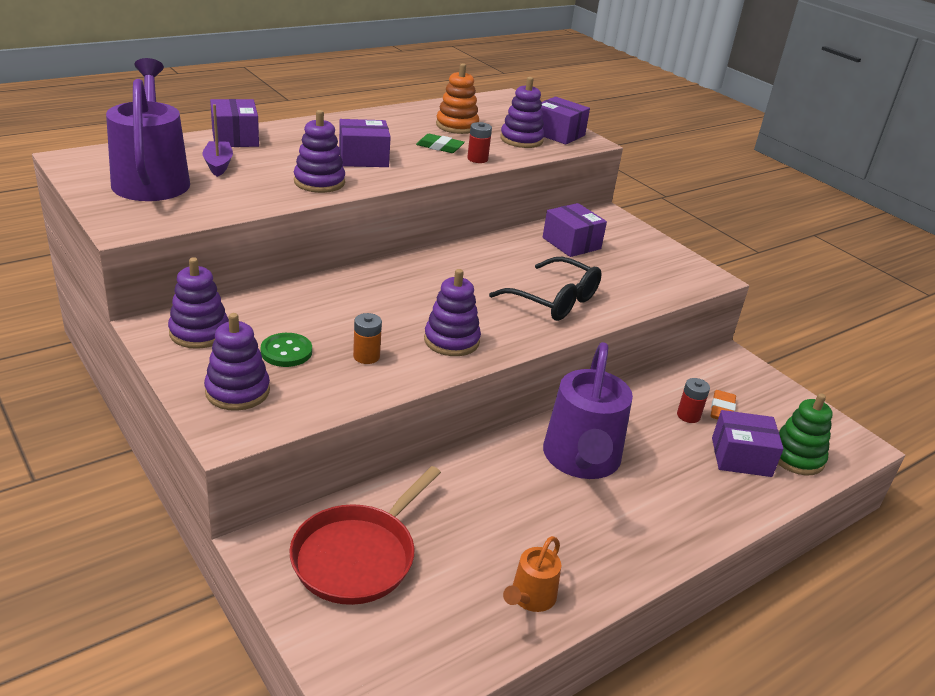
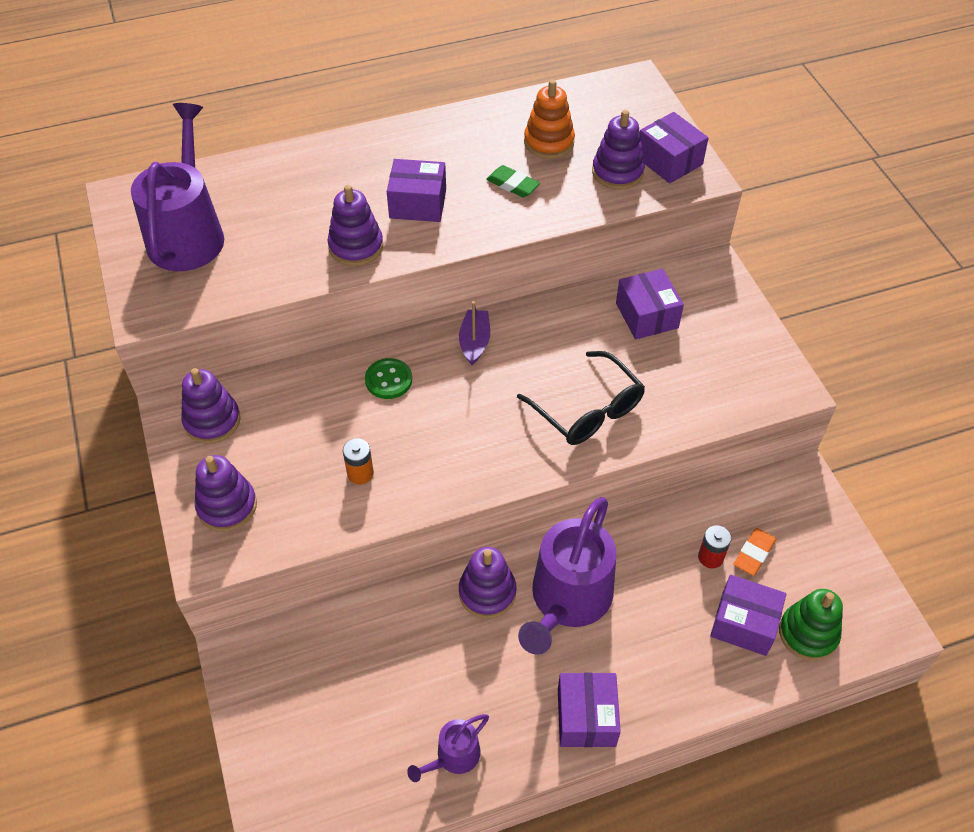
camera: 20 degrees right, 20 degrees up
purple boat [202,104,233,177] -> purple boat moved to [459,301,490,365]
purple box [210,99,259,147] -> purple box moved to [558,673,621,747]
green button [261,333,312,367] -> green button moved to [365,358,412,399]
red pan [290,466,441,605] -> none
purple stacking toy [424,269,481,356] -> purple stacking toy moved to [459,547,516,618]
red battery [467,122,492,163] -> none
orange watering can [503,536,561,612] -> purple watering can [407,714,489,782]

